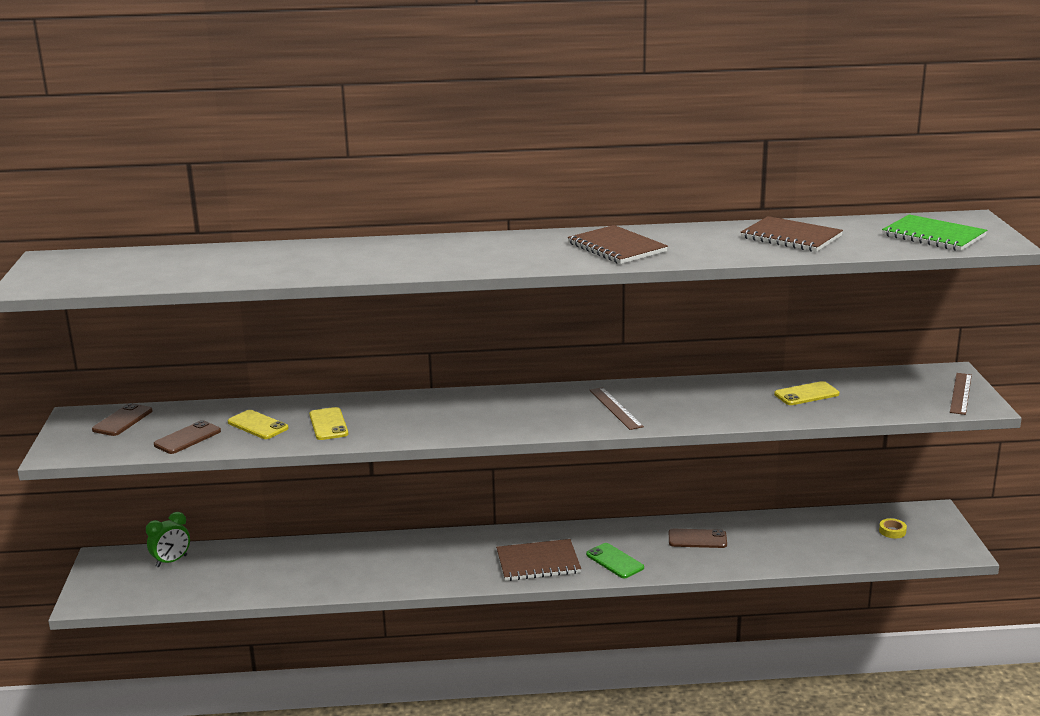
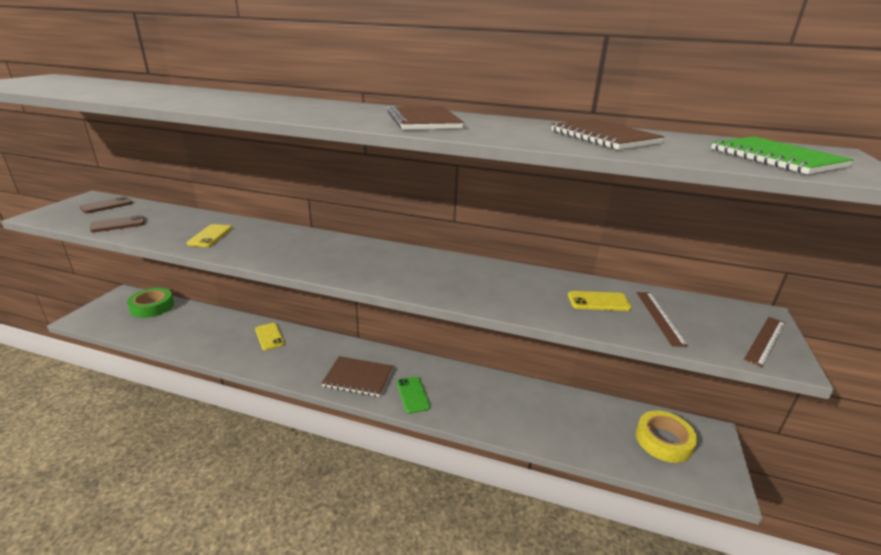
camera: 20 degrees right, 5 degrees up
green clock [146,512,190,567] -> green tape [127,288,174,318]
yellow phone [228,410,289,439] -> yellow phone moved to [255,323,285,350]
brown ruler [590,387,644,430] -> brown ruler moved to [636,292,688,347]
brown phone [669,529,727,548] -> none
yellow tape [879,518,907,538] -> yellow tape [636,411,697,463], size x2.24

